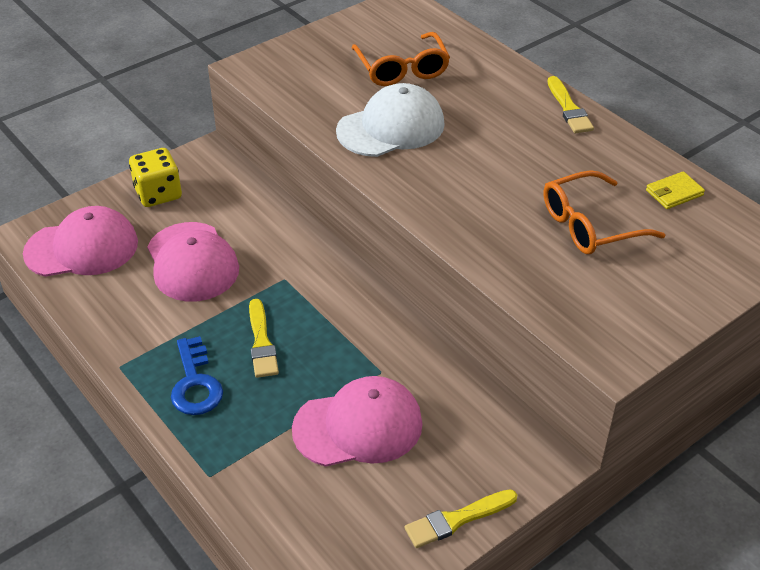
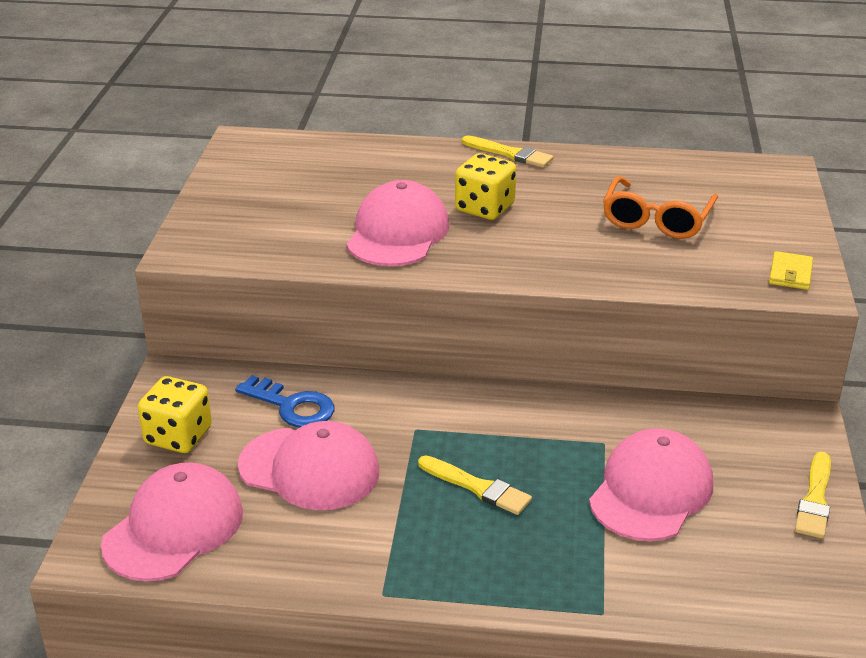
camera: 45 degrees left, 10 degrees down
blue key [171,336,223,415] -> blue key moved to [235,375,334,427]
white cap [336,83,445,157] -> pink cap [346,180,450,266]
orange glasses [351,32,450,86] -> none
yellow wallet [646,171,705,209] -> yellow wallet moved to [769,251,813,290]
none -> yellow dice [455,153,516,220]

